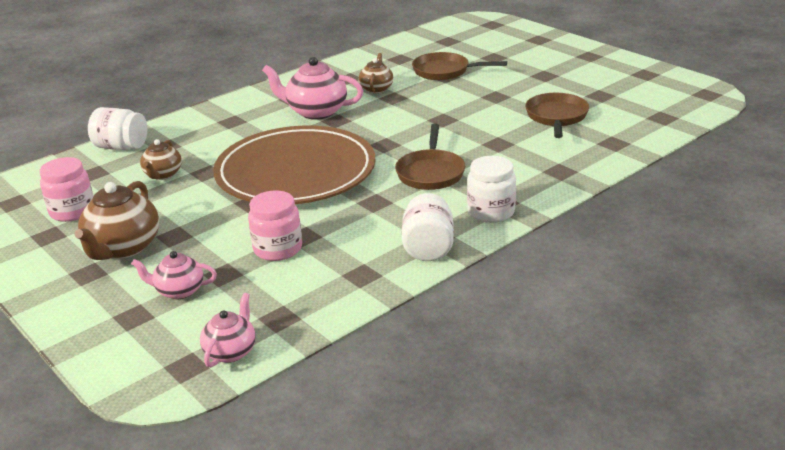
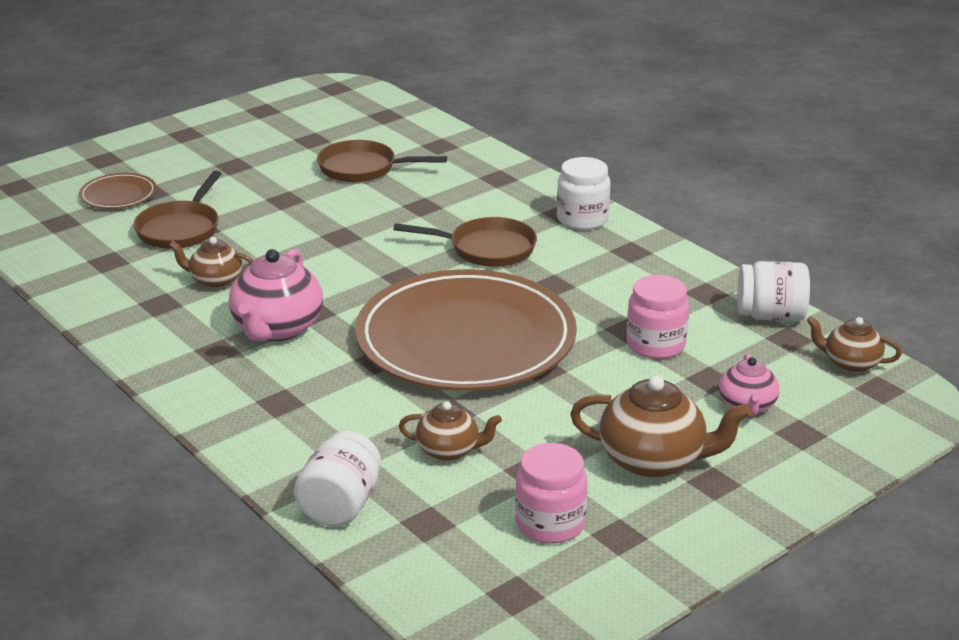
camera: 90 degrees left, 0 degrees up
pink teapot [200,293,256,367] -> brown teapot [807,317,902,373]
white jar [402,193,454,261] -> white jar moved to [737,261,810,321]
none -> brown plate [79,173,157,209]

